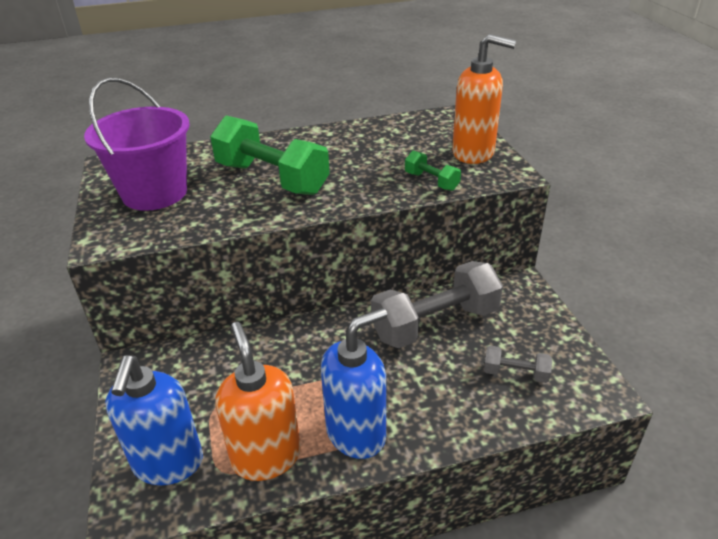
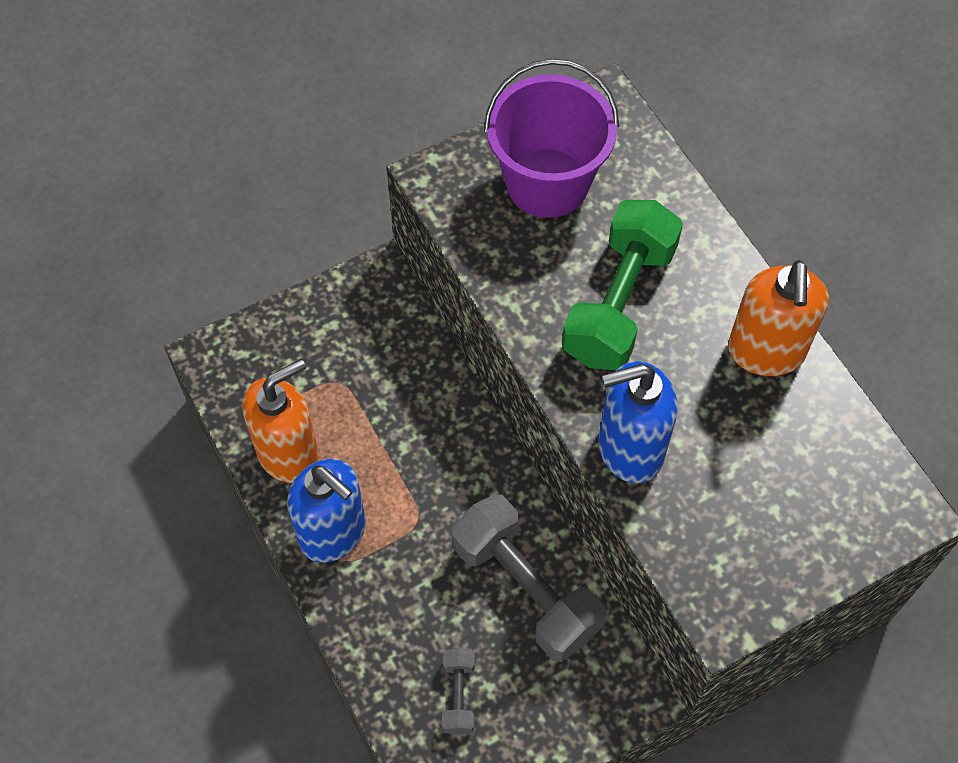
camera: 75 degrees right, 25 degrees up
blue soap dispenser [105,355,203,485] -> blue soap dispenser moved to [598,361,678,483]
green dumbbell [405,150,461,191] -> none
orange soap dispenser [452,34,516,164] -> orange soap dispenser moved to [728,260,829,376]

